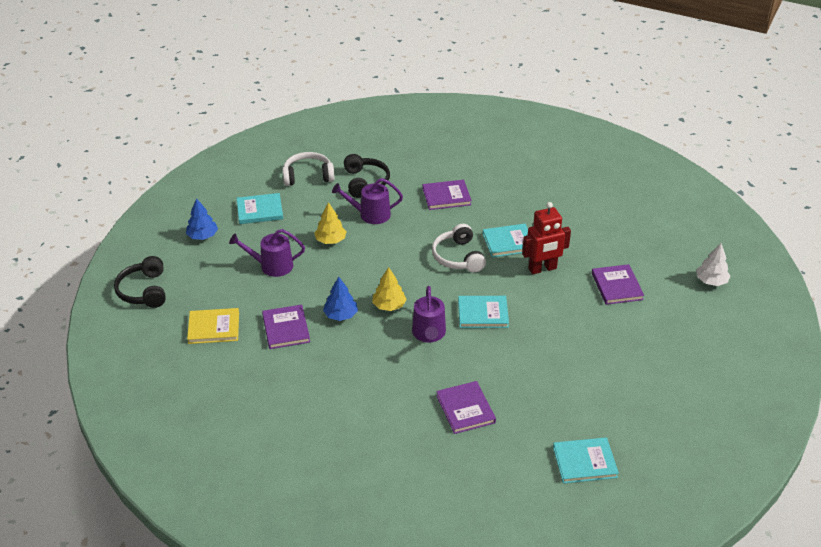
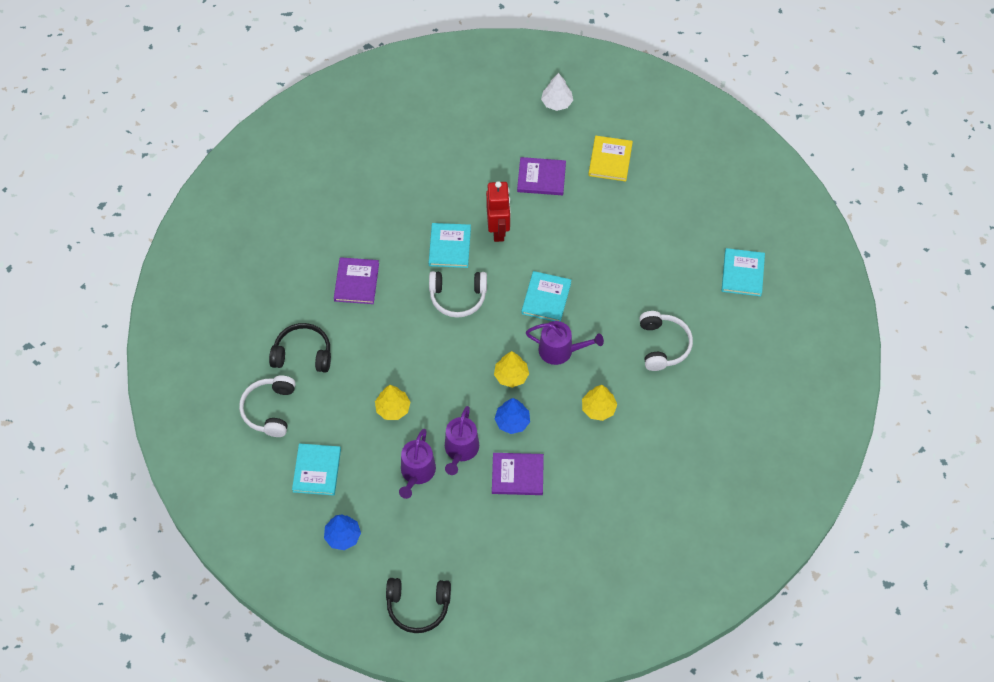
camera: 75 degrees left, 20 degrees up
yellow book [187,308,239,344] -> yellow book moved to [588,136,633,182]
purple watering can [332,178,403,224] -> purple watering can moved to [445,406,479,475]
purple book [436,381,496,434] -> white headphones [639,311,693,371]
none -> yellow tree [582,385,617,421]

